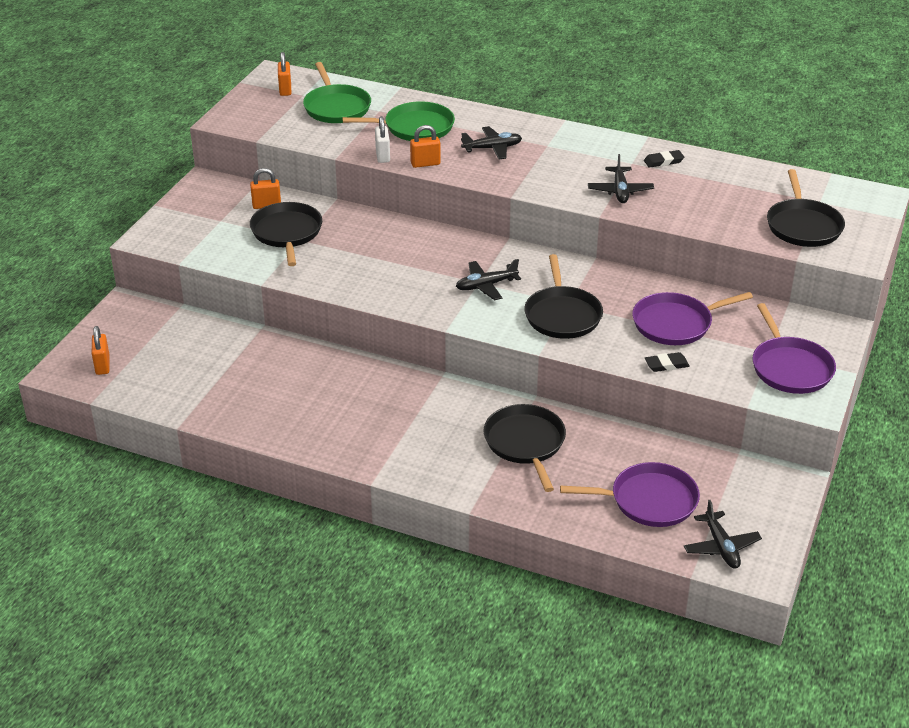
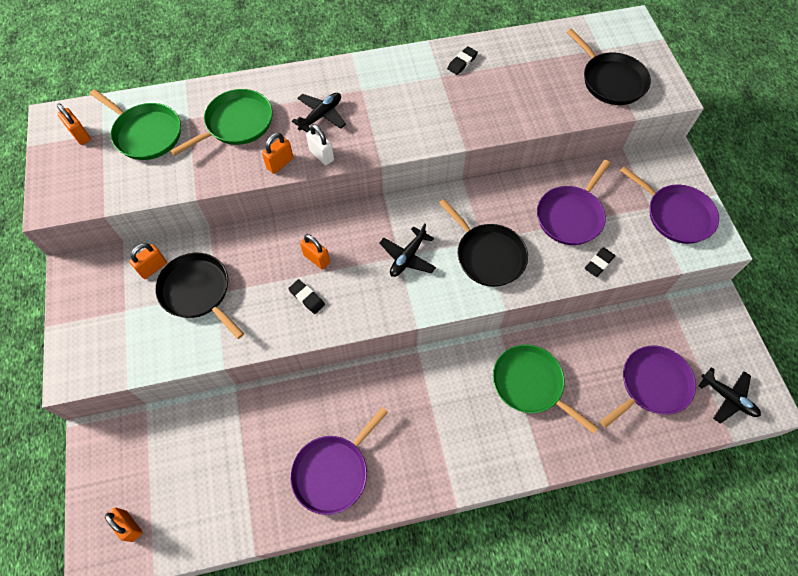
camera: 35 degrees left, 25 degrees up
white padlock [375,116,390,163] -> white padlock moved to [306,124,334,165]
black pan [484,404,566,492] -> green pan [493,344,598,434]
black plane [588,154,654,203] -> none
none -> black eraser [288,279,325,314]
none -> purple pan [290,407,388,515]
none -> orange padlock [300,234,330,269]

